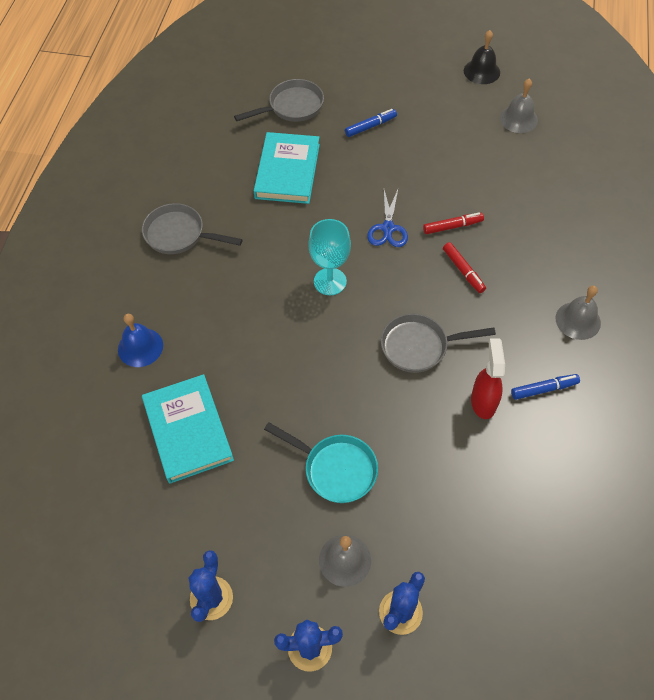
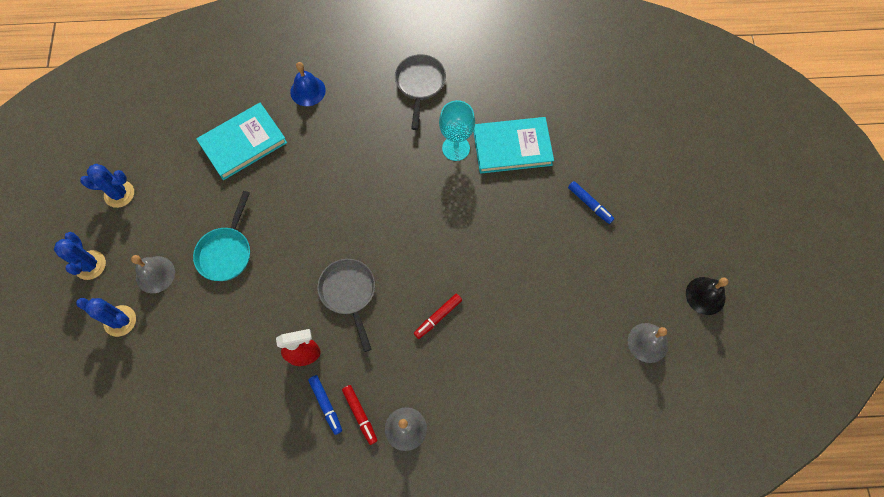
camera: 75 degrees right, 10 degrees up
grey pan [234,79,324,122] -> none
turquoise goblet [308,219,351,295] -> turquoise goblet moved to [439,100,475,161]
blue scissors [367,187,408,247] -> none
red marker [423,212,484,234] -> red marker moved to [342,385,378,445]

